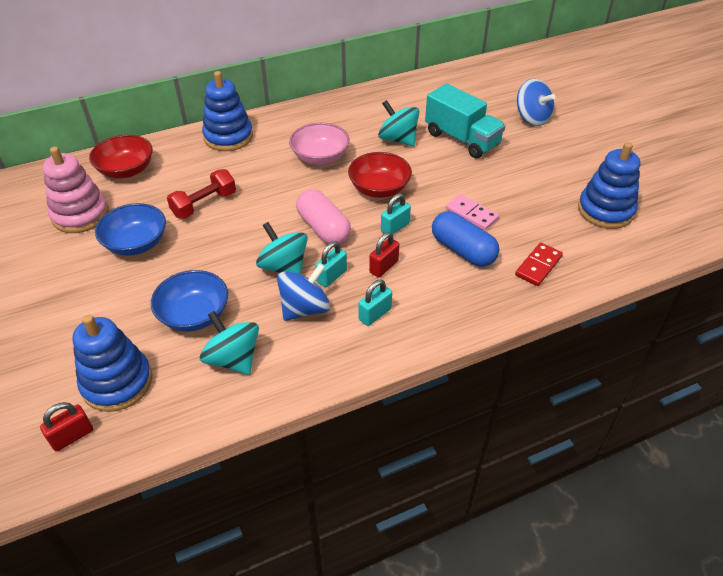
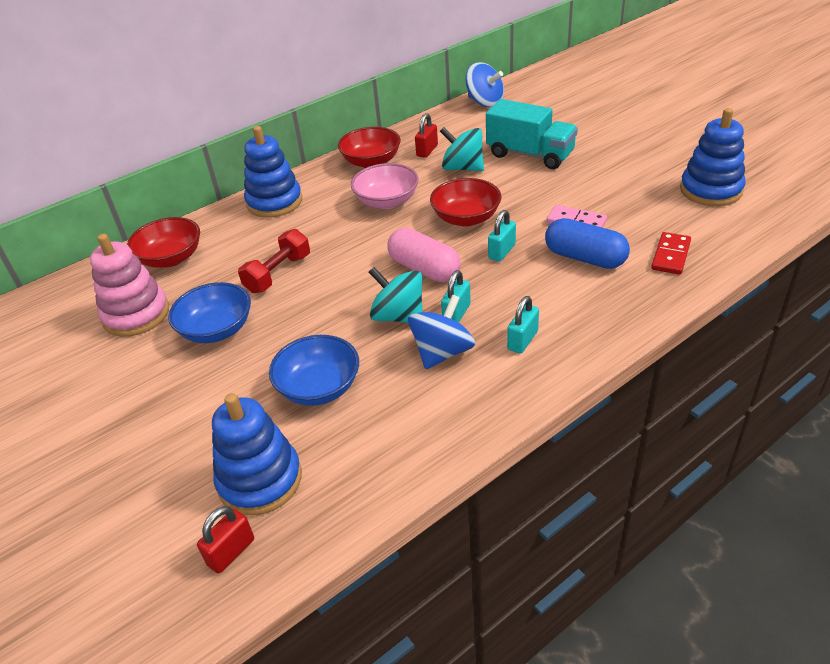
camera: 10 degrees left, 5 degrees down
turquoise spinning top [200,311,259,375] -> none
red padlock [369,232,399,278] -> red padlock moved to [415,113,438,158]
blue spinning top [517,79,556,126] -> blue spinning top moved to [466,62,504,107]
none -> red bowl [338,127,401,168]

